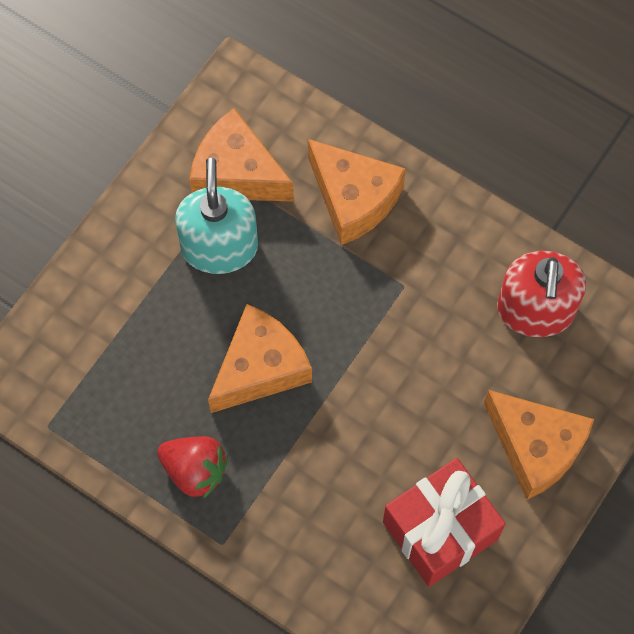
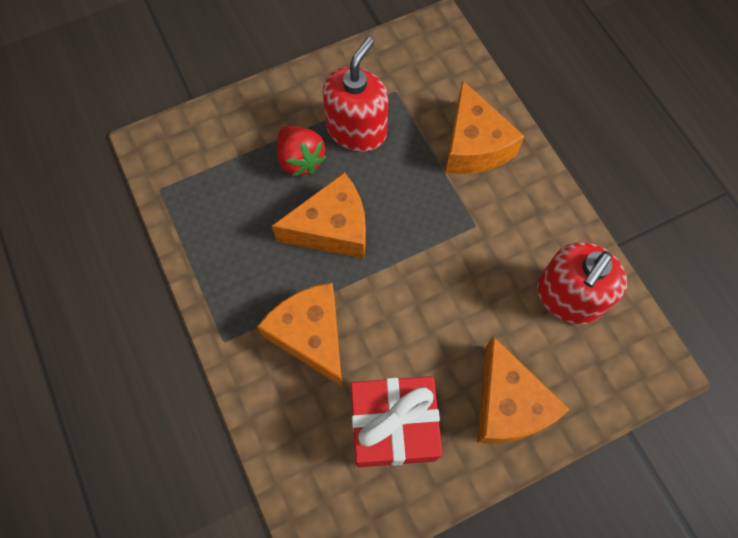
camera: 30 degrees right, 0 degrees up
red strawberry [157,436,228,499] -> red strawberry moved to [277,126,327,177]
turquoise soap dispenser [175,158,258,274] -> red soap dispenser [323,37,389,152]
orange cheese [190,108,294,202] -> orange cheese moved to [257,283,342,386]

